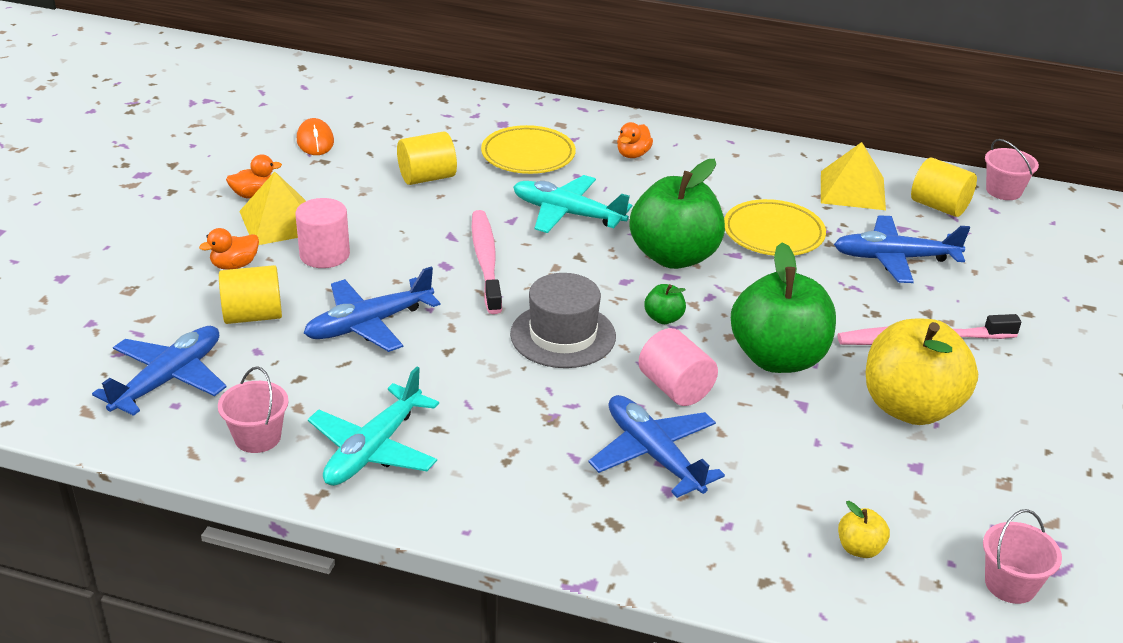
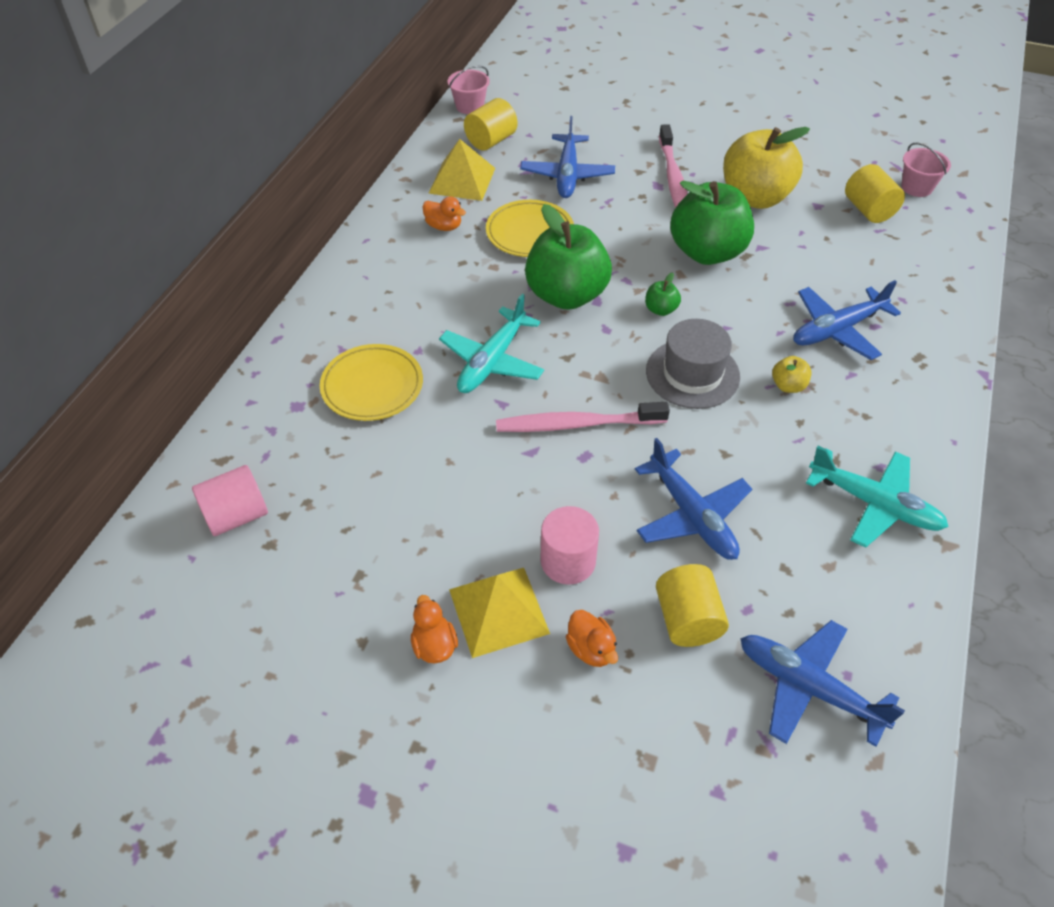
camera: 85 degrees left, 15 degrees up
pink bucket [218,366,289,453] -> none
orange mouse [297,118,334,155] -> none
yellow cylinder [397,132,457,185] -> yellow cylinder moved to [845,164,905,223]
orange duck [617,122,653,158] -> orange duck moved to [422,196,466,231]
pink cylinder [639,328,718,406] -> pink cylinder moved to [192,465,268,536]
yellow apple [838,501,890,558] -> yellow apple moved to [772,356,812,393]

